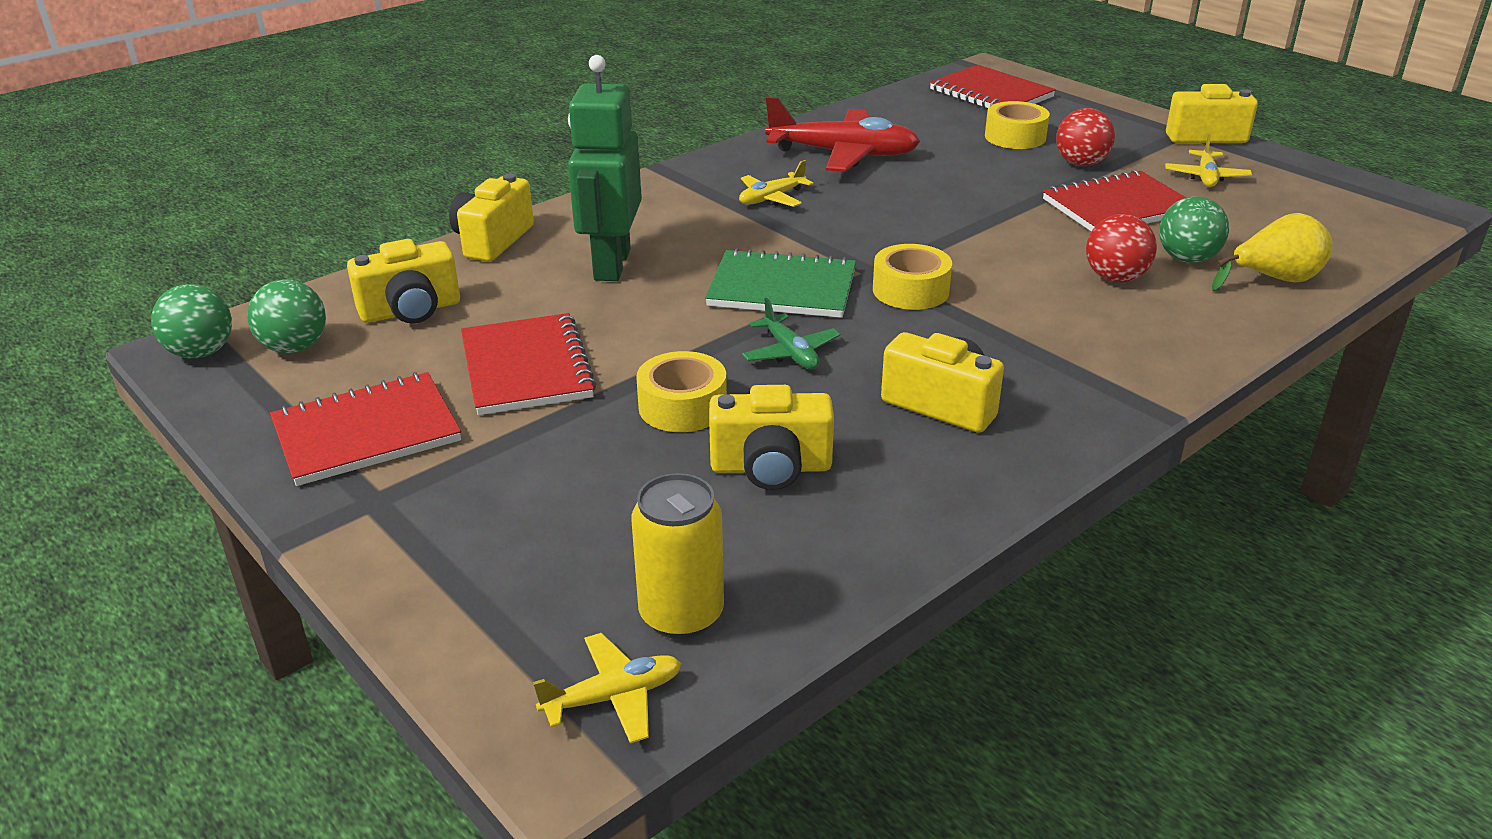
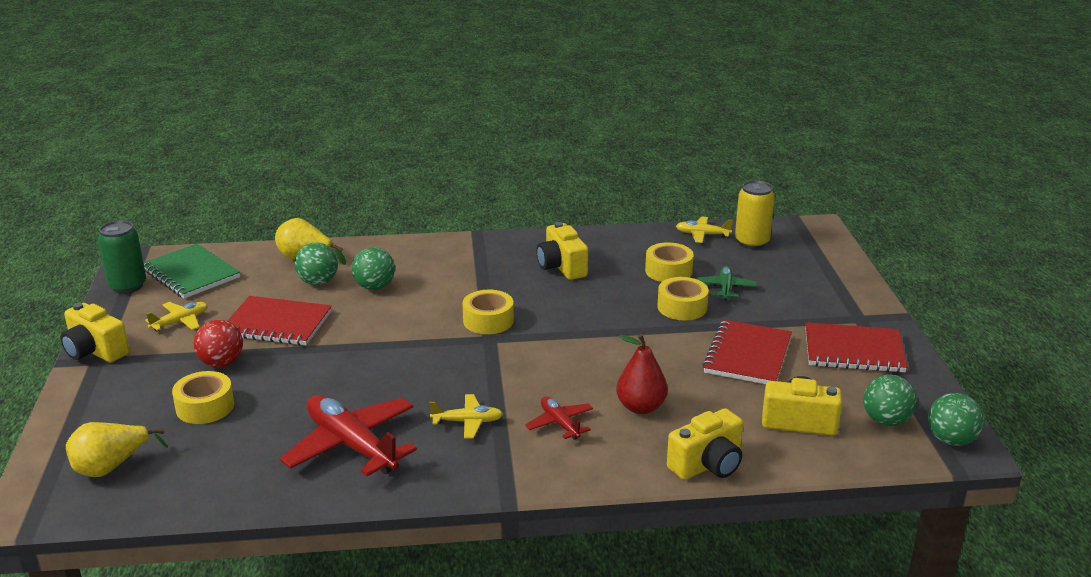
camera: 145 degrees left, 5 degrees down
yellow plane [533,633,681,744] -> yellow plane moved to [676,217,733,243]
green robot [568,55,642,281] -> red pear [616,334,668,414]
green notebook [705,248,856,318] -> green notebook moved to [144,244,240,299]
yellow camera [709,385,834,490] -> yellow tape [645,242,694,282]
green plane [742,298,840,369] -> green plane moved to [696,266,757,301]
red notebook [930,65,1056,108] -> yellow pear [66,422,168,477]
red ball [1086,214,1157,283] -> green ball [352,247,395,290]
none -> green can [98,220,146,294]
none -> red plane [525,396,593,440]

